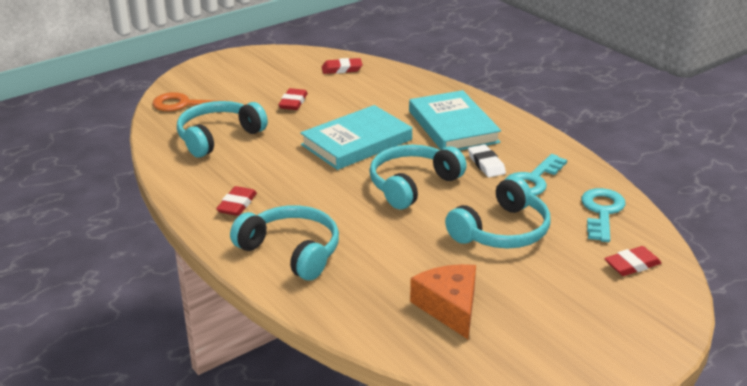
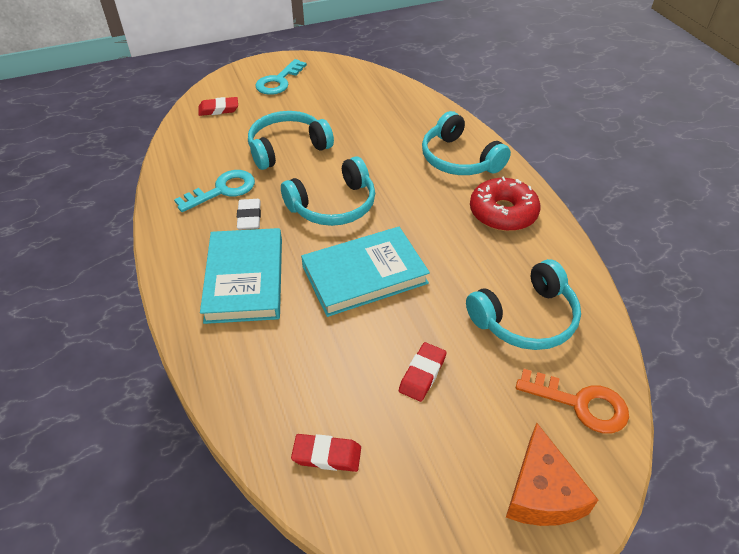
camera: 165 degrees left, 15 degrees up
red eraser [216,186,257,216] -> red donut [470,176,541,231]
orange cheese [410,264,476,339] -> orange cheese moved to [506,423,598,526]
turquoise key [581,188,626,242] -> turquoise key moved to [255,59,307,95]

